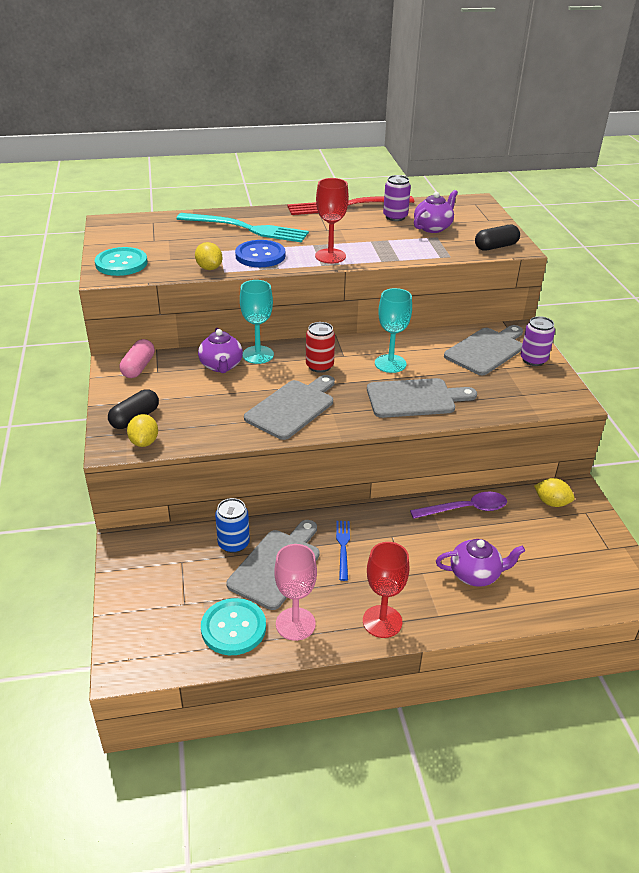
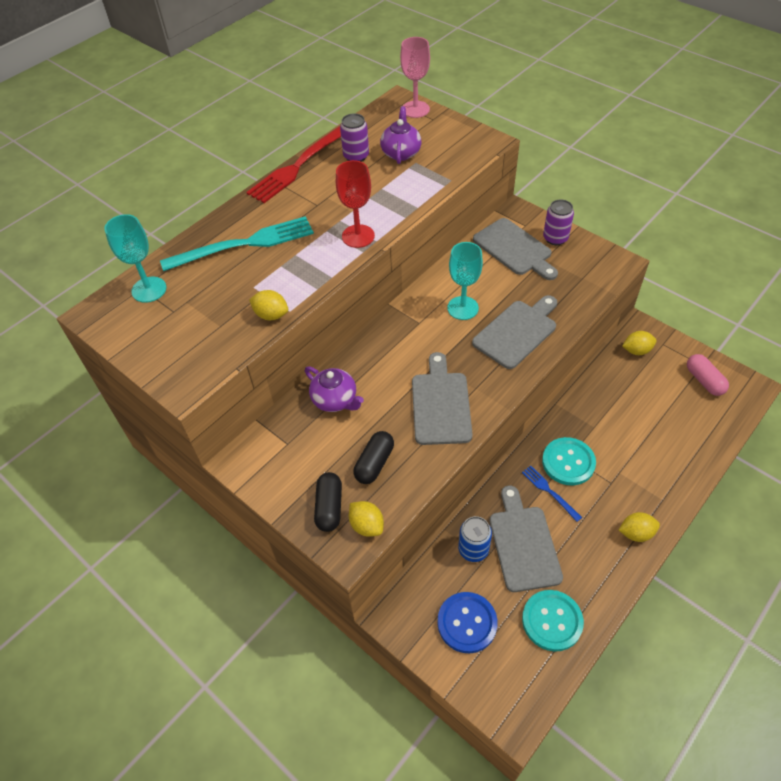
camera: 35 degrees left, 15 degrees up
turquoise button [95,247,148,276] -> turquoise button moved to [542,437,596,485]
pink capsule [120,339,155,378] -> pink capsule moved to [687,354,729,396]
blue button [235,240,285,267] -> blue button moved to [437,592,498,653]
turquoise goblet [240,280,274,364] -> turquoise goblet moved to [104,214,166,302]
pink goblet [274,544,317,641] -> pink goblet moved to [400,37,430,118]
red can [306,322,335,373] -> none
red goblet [363,542,409,638] -> yellow lemon [619,512,660,542]
purple spoon [410,492,507,519] -> none
purple teapot [436,539,525,587] -> none
grey cutting board [444,325,523,375] -> grey cutting board turned 135 degrees clockwise [473,218,558,280]
black capsule [475,225,520,251] -> black capsule moved to [353,431,394,484]

